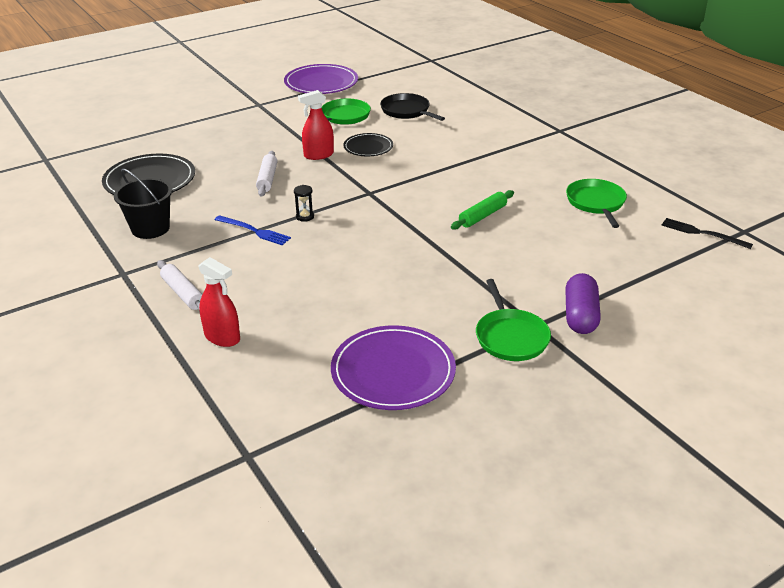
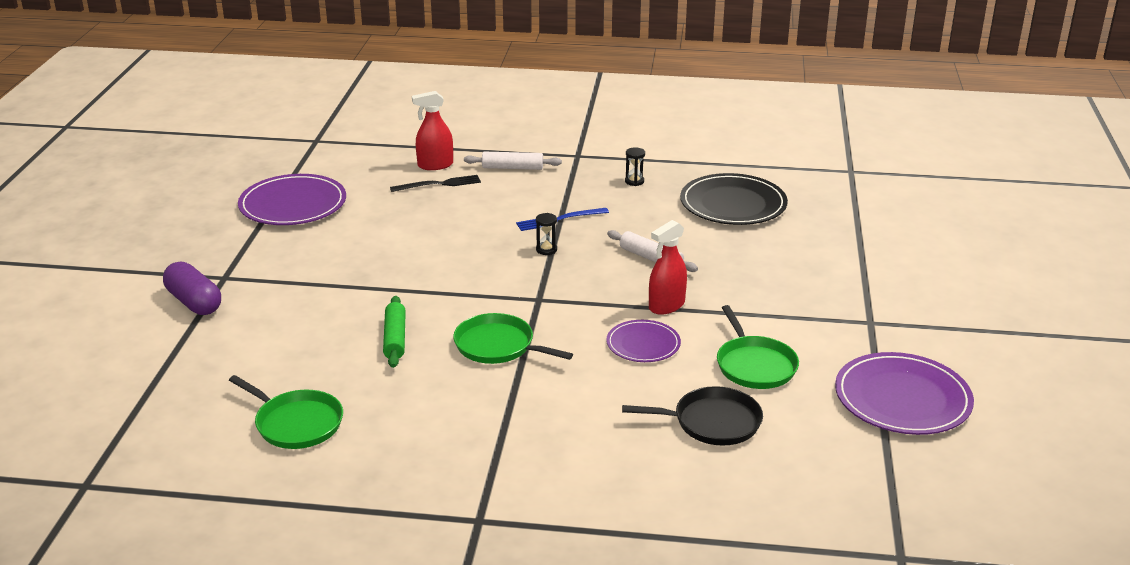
camera: 130 degrees right, 5 degrees down
black bucket [114,169,172,239] -> black hourglass [625,147,645,186]
red spray bottle [298,90,334,160] -> red spray bottle turned 150 degrees counterclockwise [649,220,687,315]
black plate [343,133,393,156] -> purple plate [606,320,681,362]
green pan [476,279,551,361] -> green pan moved to [453,313,573,364]
black fork [661,218,753,249] -> black fork moved to [390,175,481,192]

